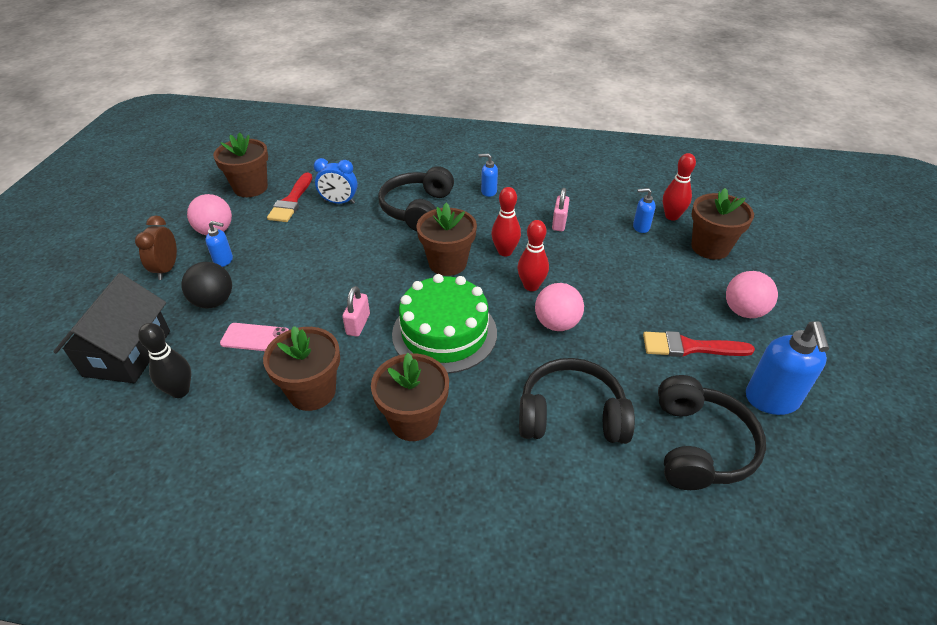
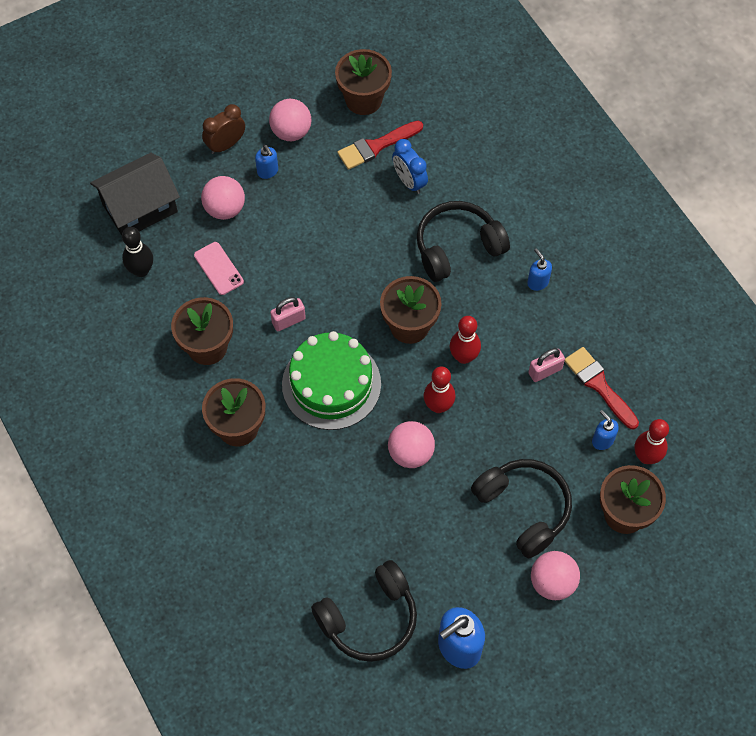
camera: 50 degrees right, 20 degrees up
black ball [181,262,232,309] -> pink ball [201,176,245,220]
black headphones [519,358,635,444] -> black headphones moved to [471,459,572,559]
red brush [643,331,755,357] -> red brush moved to [564,347,639,429]

